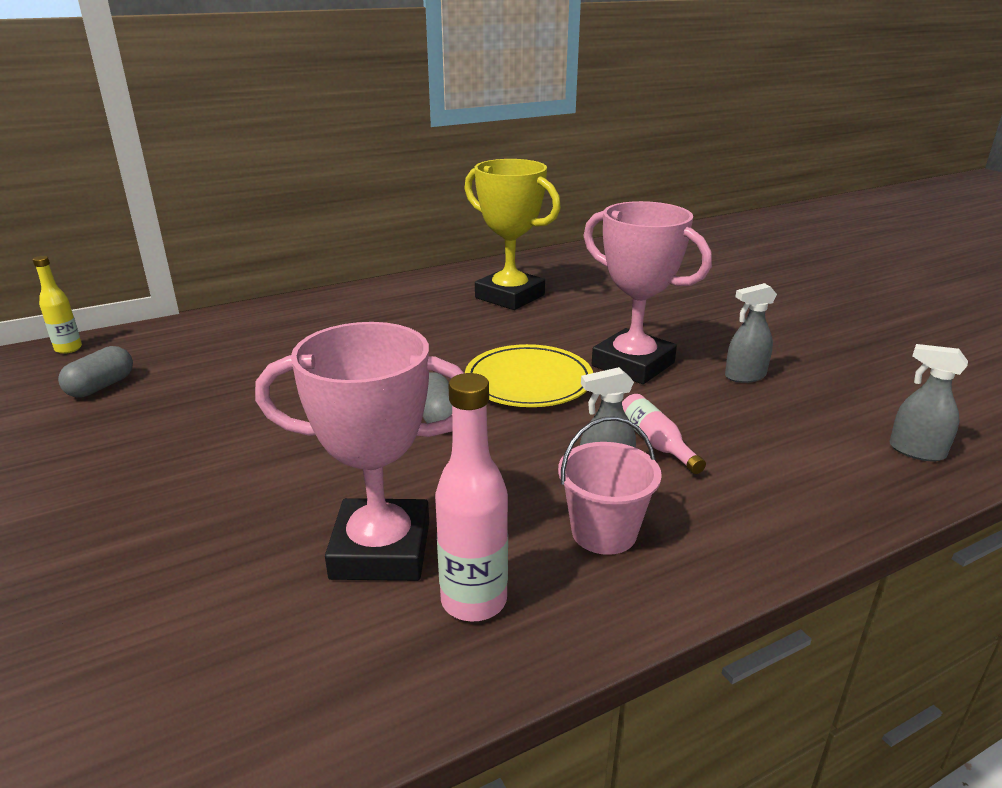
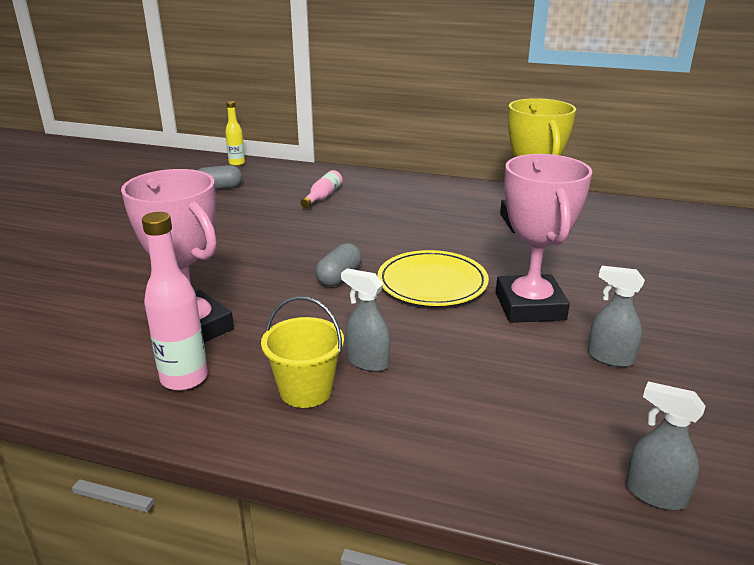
camera: 45 degrees right, 0 degrees up
pink bucket [558,416,662,555] -> yellow bucket [261,296,344,408]
pink bottle [622,394,706,474] -> pink bottle moved to [301,170,343,208]
grey spray bottle [890,344,968,461] -> grey spray bottle turned 45 degrees counterclockwise [626,381,706,510]

